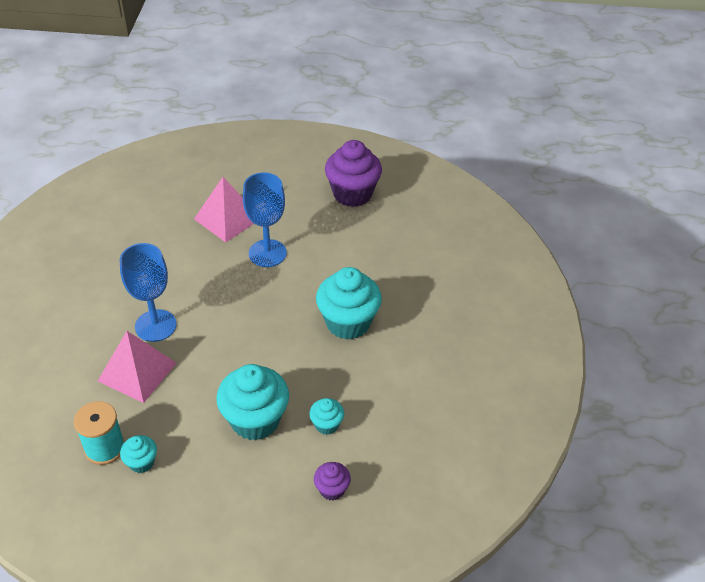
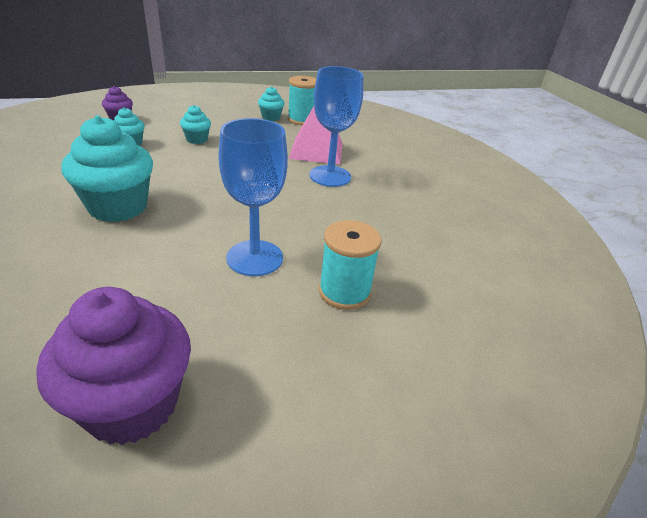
camera: 155 degrees right, 10 degrees down
pink pyramid [194,177,254,242] -> turquoise spool [319,220,382,310]
turquoise cupcake [216,364,289,441] -> turquoise cupcake [180,105,211,144], size x0.49

